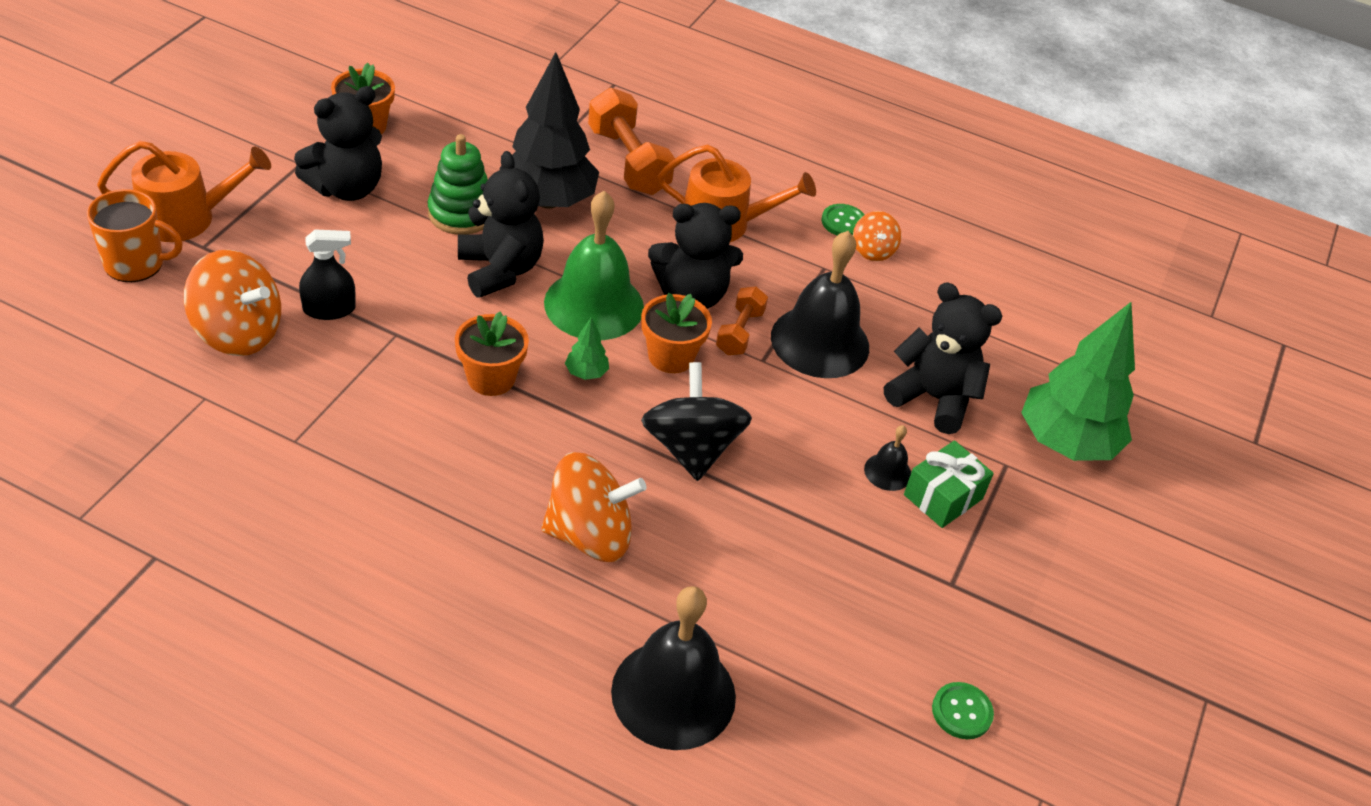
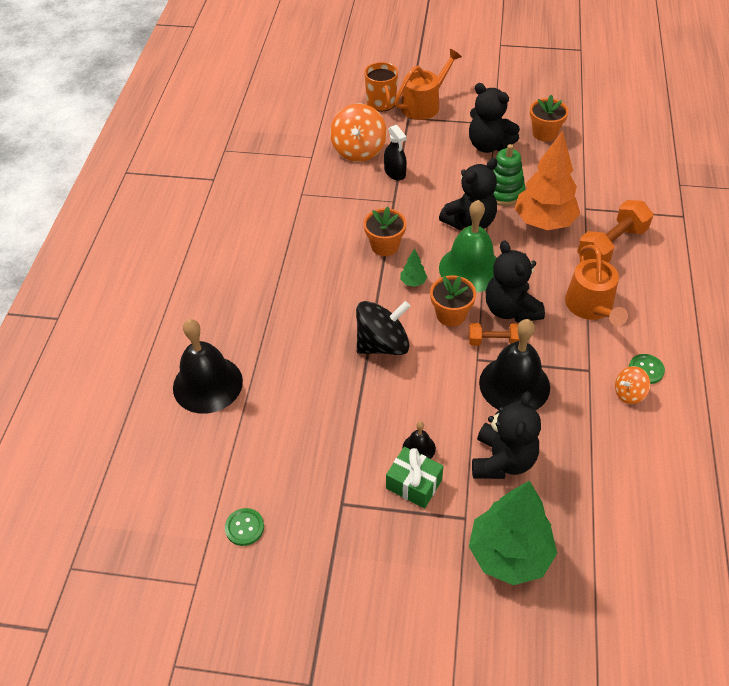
camera: 80 degrees right, 5 degrees up
orange watering can [97,141,271,242] -> orange watering can turned 105 degrees counterclockwise [395,49,462,120]
black tree [500,52,599,209] -> orange tree [515,130,580,230]
orange spinning top [541,452,647,562] -> none

